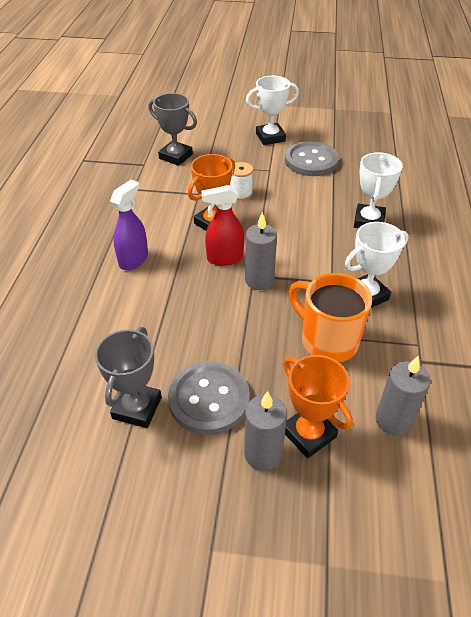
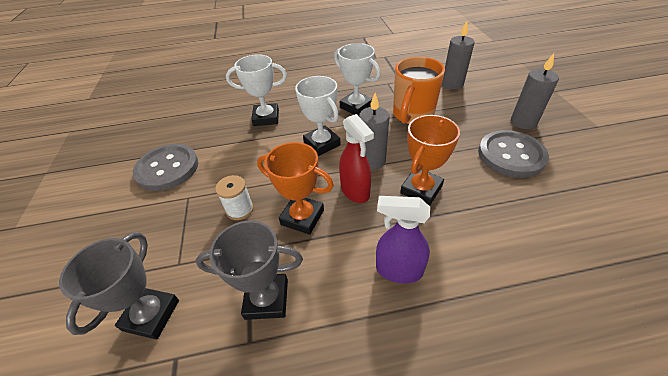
camera: 105 degrees left, 0 degrees up
grey trophy [95,327,162,428] -> grey trophy moved to [195,220,303,320]
white trophy [246,76,299,145] -> white trophy moved to [295,76,341,156]
orange trophy [283,355,353,458] -> orange trophy moved to [400,115,460,206]

